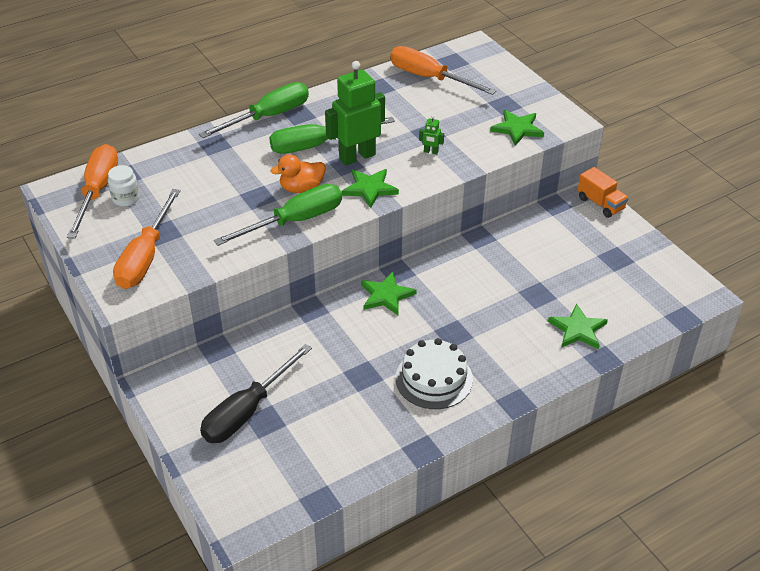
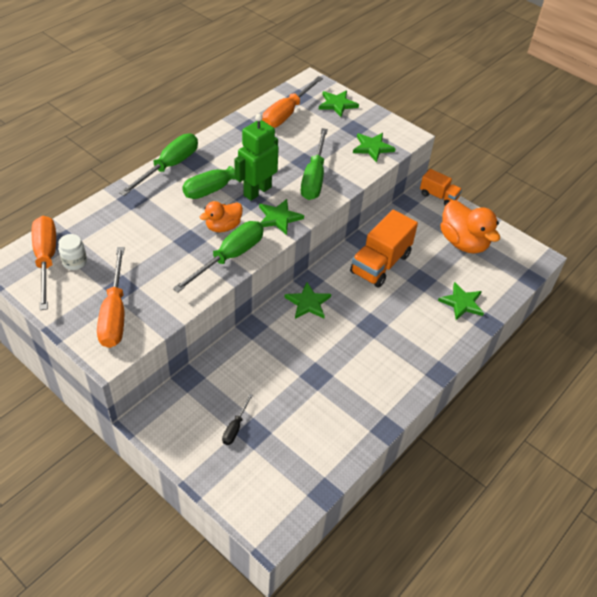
camera: 20 degrees left, 5 degrees up
black screwdriver [200,344,312,443] -> black screwdriver [222,394,253,445], size x0.48
orange screwdriver [390,46,496,95] -> orange screwdriver turned 75 degrees counterclockwise [262,76,323,128]
white cake [395,338,473,409] -> none
green robot [419,115,444,154] -> green screwdriver [301,128,328,200]
none -> green star [319,90,359,117]
none -> orange truck [350,210,418,288]
none -> orange duck [440,200,500,254]

